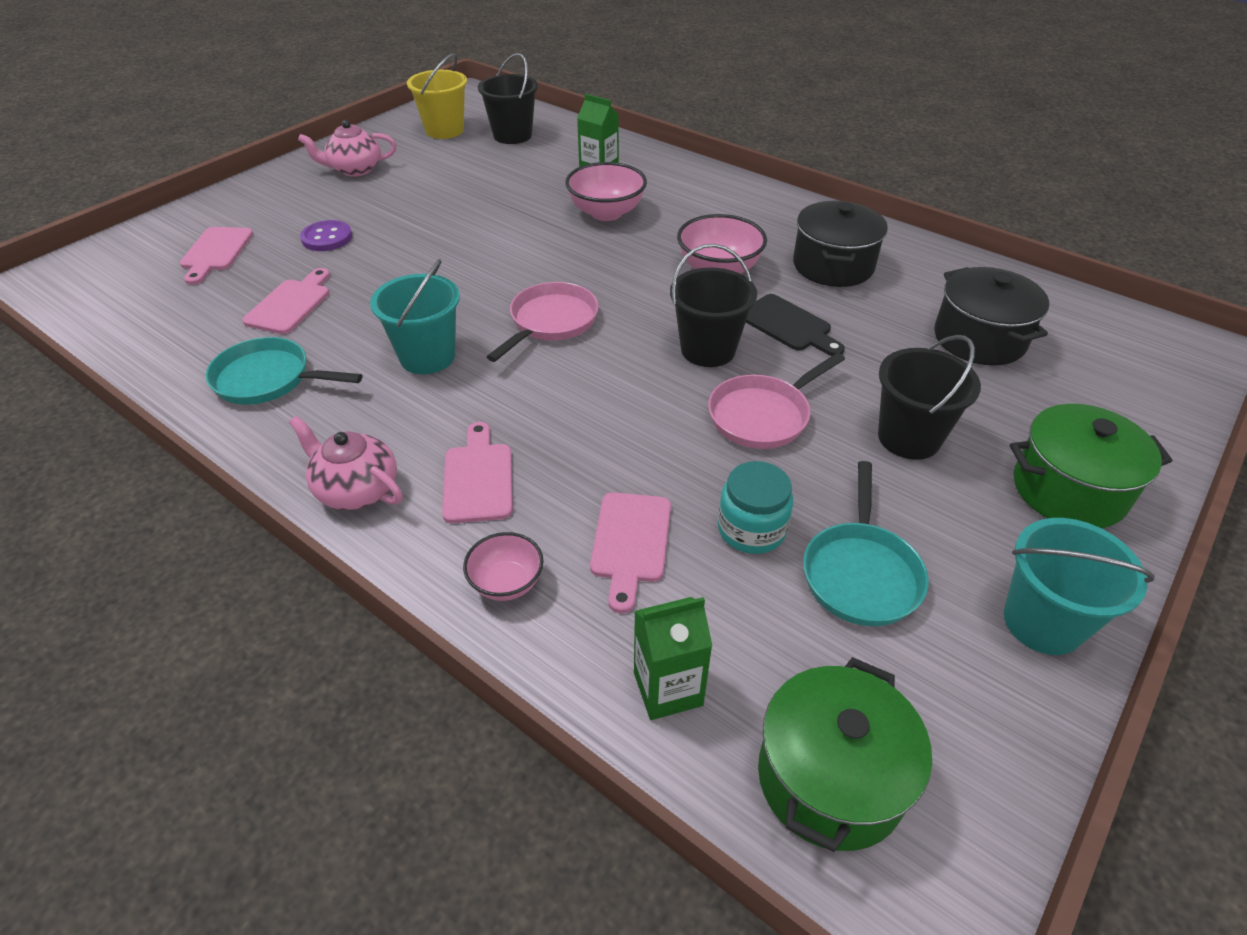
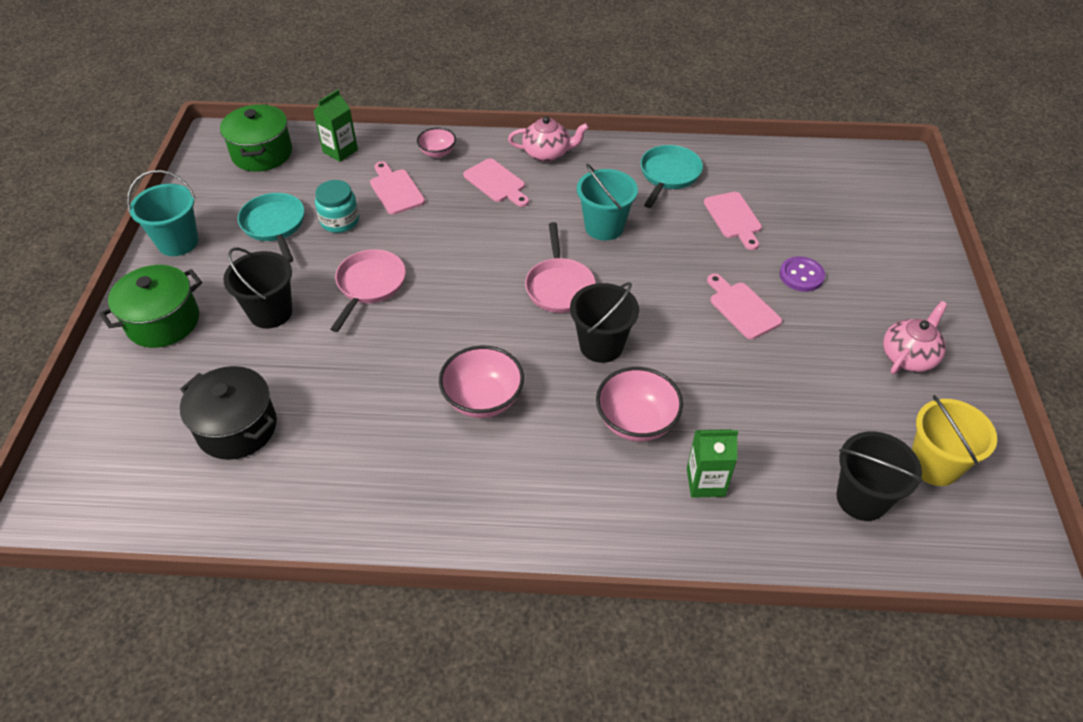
camera: 145 degrees right, 5 degrees up
pink cutting board [180,227,253,285] -> pink cutting board moved to [707,274,782,339]
turquoise pan [206,337,363,405] -> turquoise pan turned 45 degrees counterclockwise [640,145,703,208]
black bucket [670,244,757,367] -> black bucket moved to [570,282,639,363]
black cutting board [746,294,845,356] -> none
black pot [793,201,888,287] -> none

